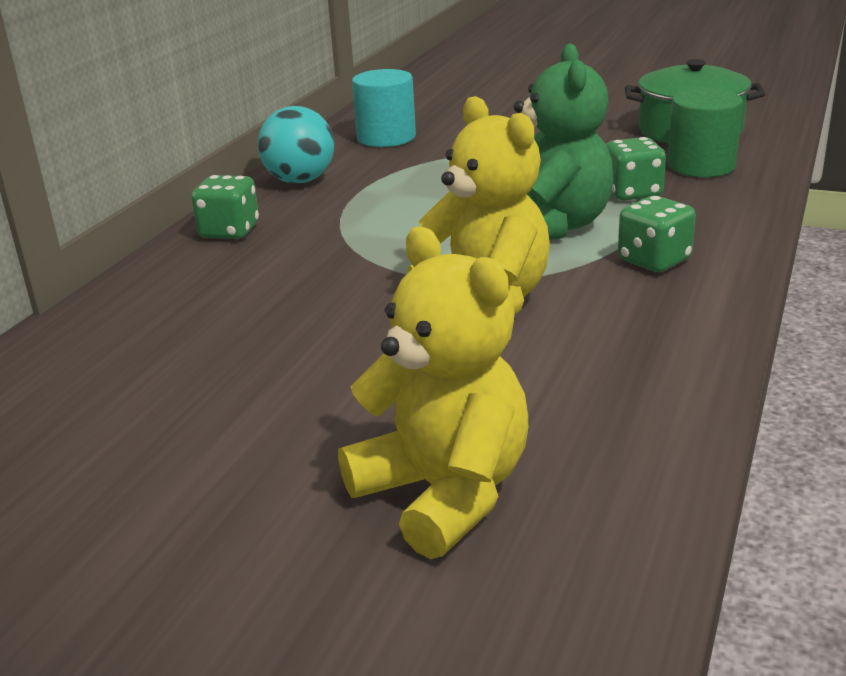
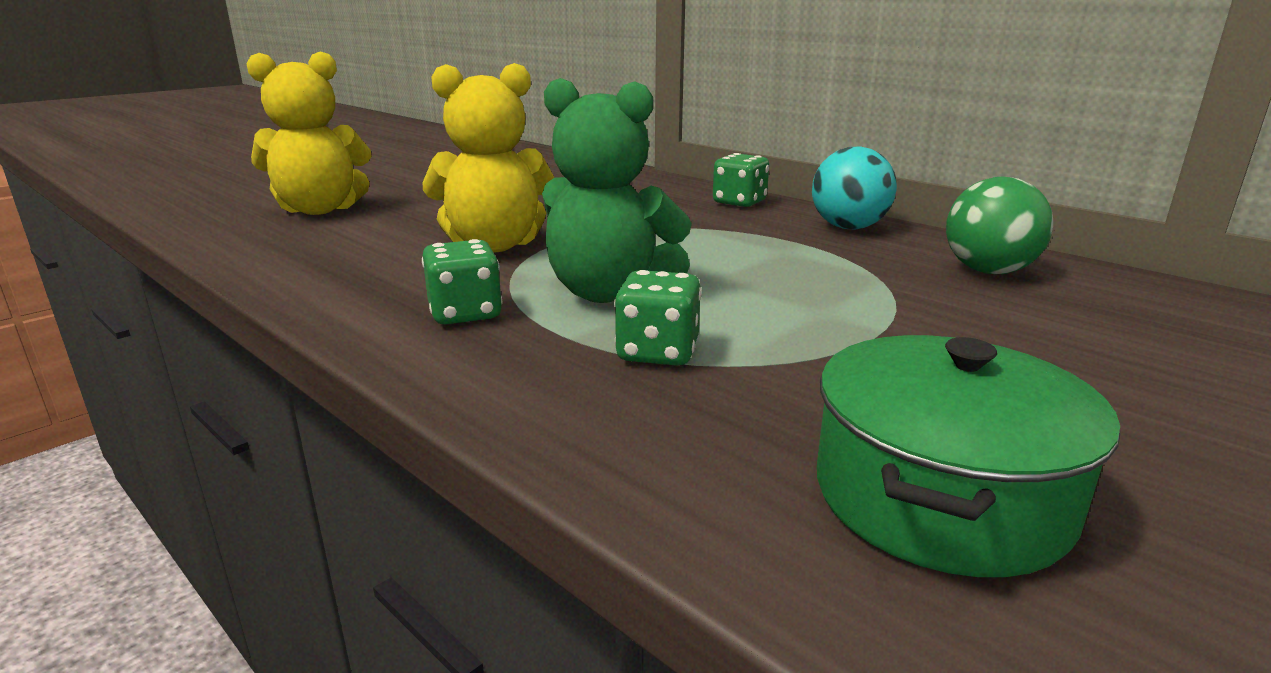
camera: 110 degrees right, 5 degrees down
turquoise cylinder [352,69,416,147] -> green ball [946,177,1053,274]
green cylinder [668,89,743,177] -> none

